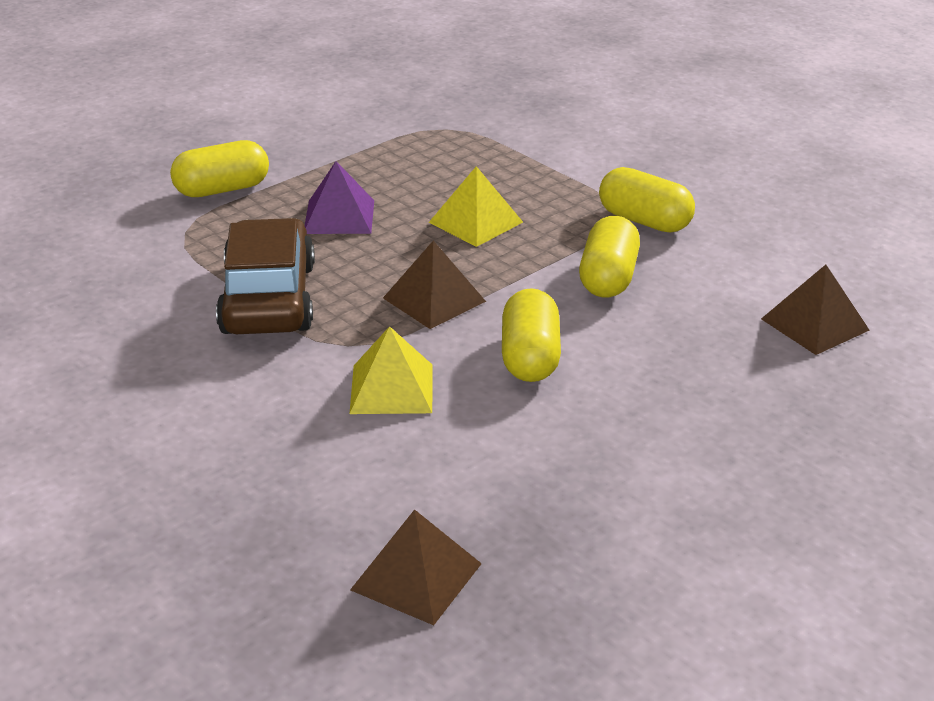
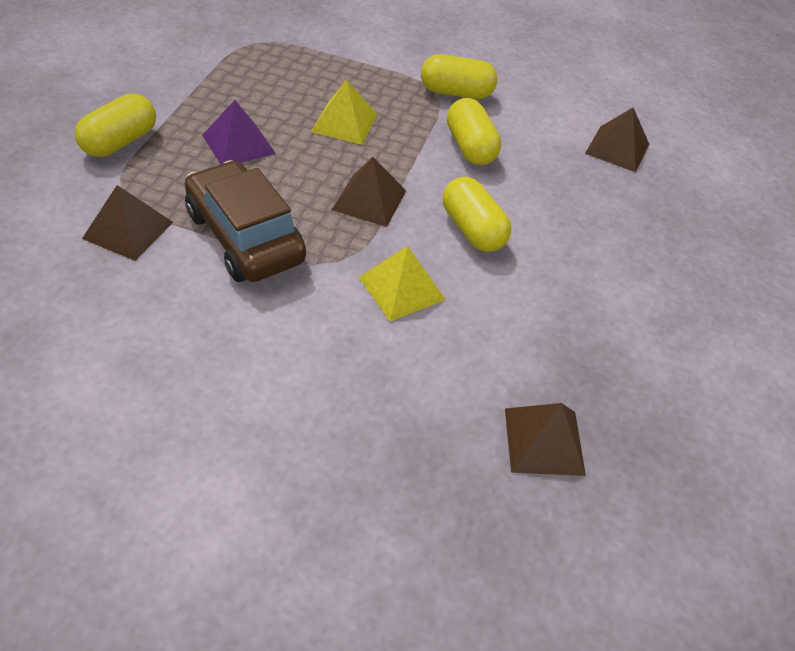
camera: 35 degrees left, 15 degrees up
none -> brown pyramid [82,185,173,261]

